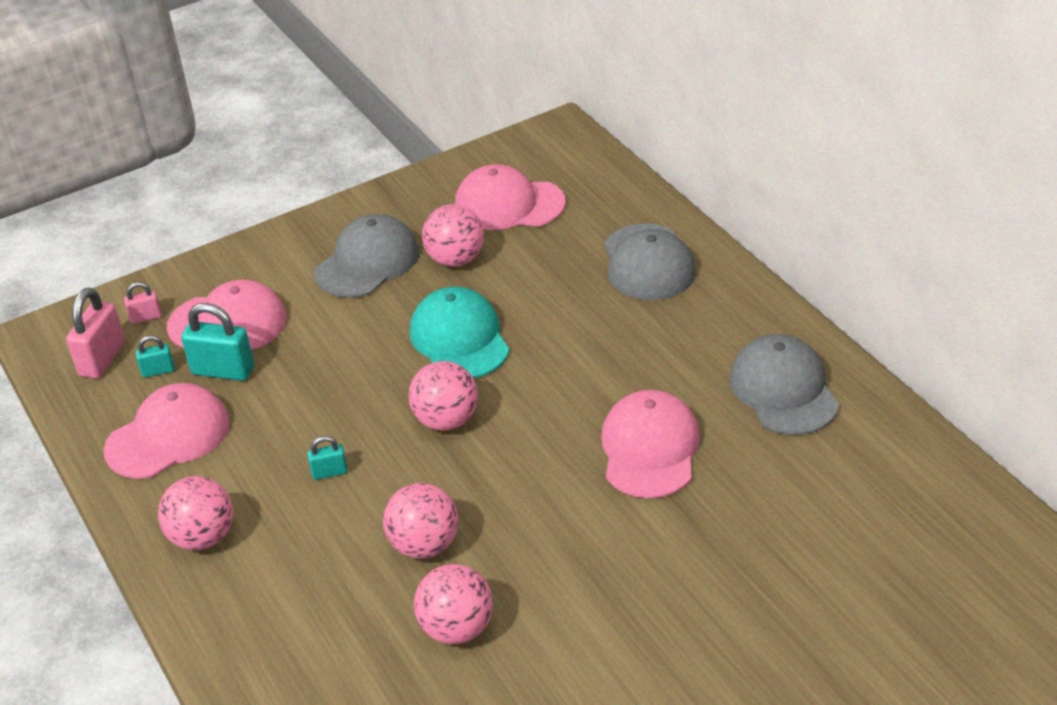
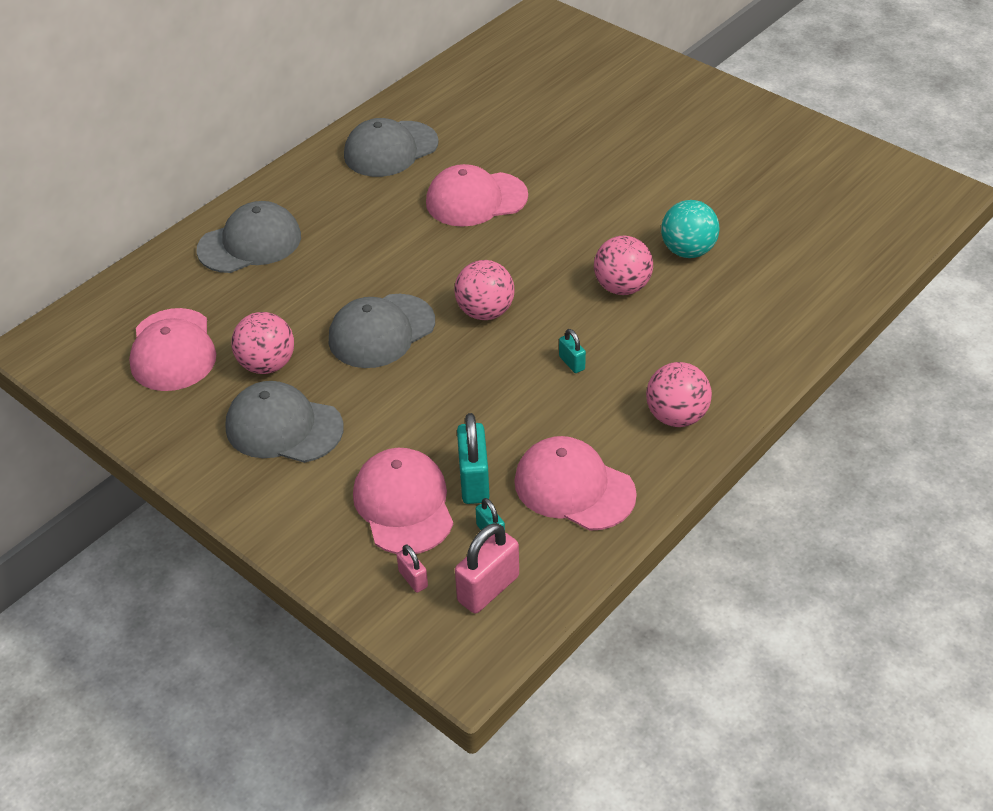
camera: 110 degrees left, 5 degrees up
pink padlock [66,288,125,379] -> pink padlock turned 45 degrees counterclockwise [455,523,519,614]
turquoise cap [410,287,510,378] -> grey cap [329,294,435,368]
pink ball [414,564,493,644] -> turquoise ball [661,200,720,258]

